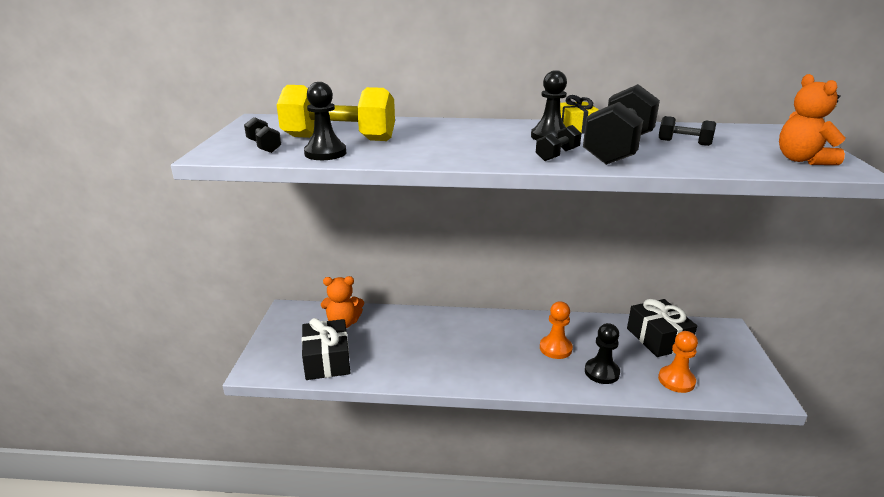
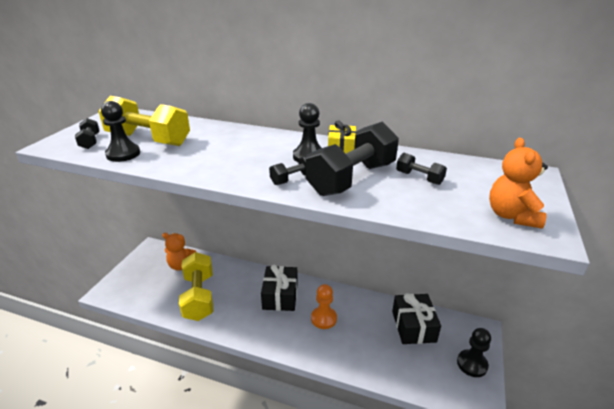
camera: 15 degrees right, 5 degrees up
black gift [302,318,350,380] -> black gift moved to [261,264,298,311]
black pawn [585,323,620,384] -> black pawn moved to [457,328,491,377]
orange pawn [658,331,698,393] -> none
none -> yellow dumbbell [179,252,213,321]

